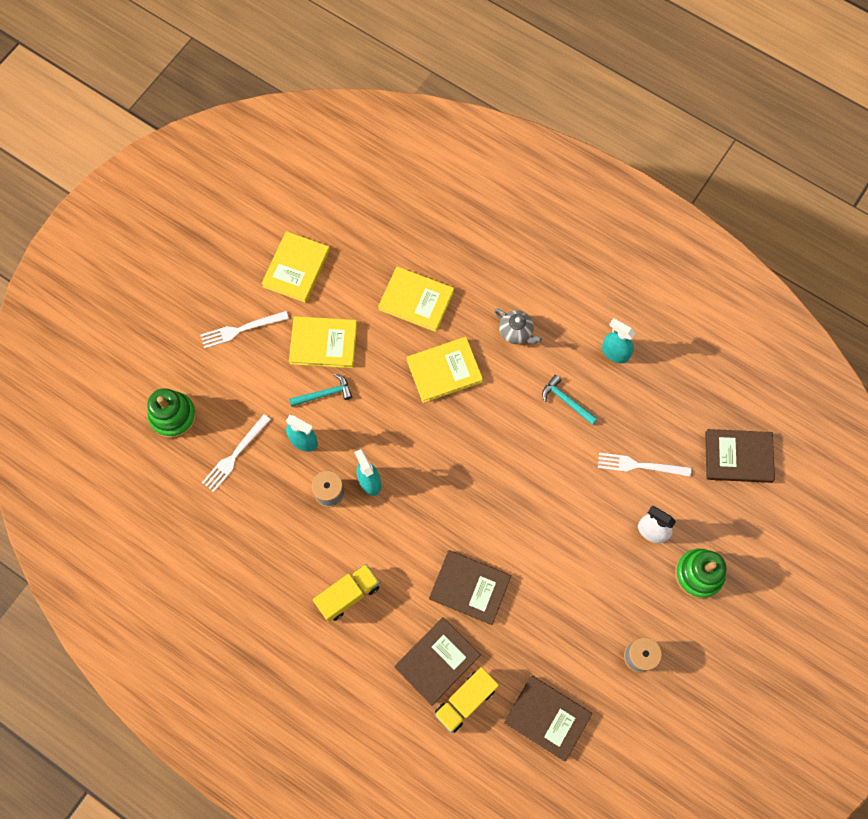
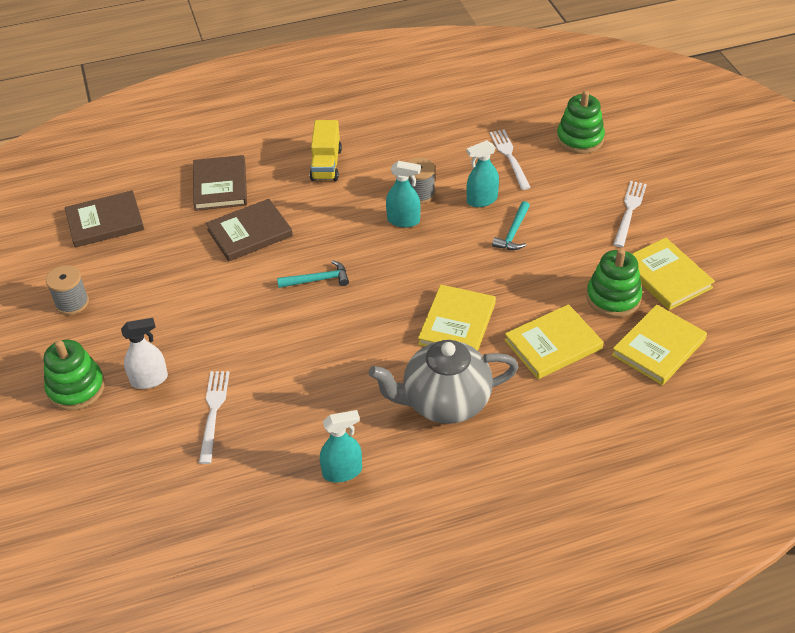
camera: 130 degrees right, 25 degrees down
yellow book [289,316,357,368] -> yellow book moved to [612,304,707,385]
yellow truck [434,667,499,733] -> none
grey teapot [494,308,542,344] -> grey teapot [369,340,519,424], size x1.98
turquoise hammer [542,375,598,425] -> turquoise hammer moved to [277,260,349,288]
white fork [598,453,691,477] -> white fork turned 45 degrees counterclockwise [199,371,230,464]
brown book [705,429,775,483] -> none
none -> green stacking toy [586,248,642,317]

